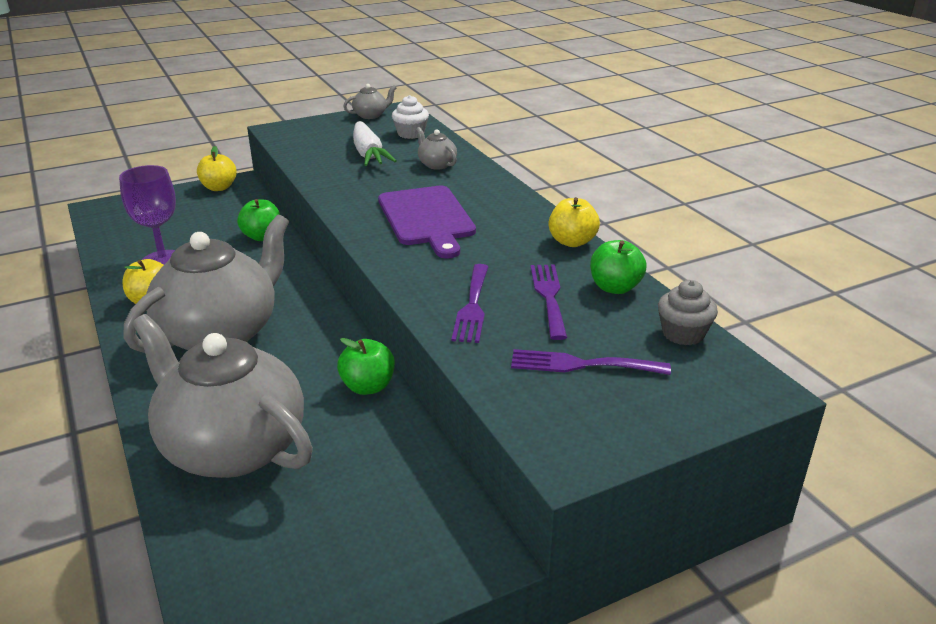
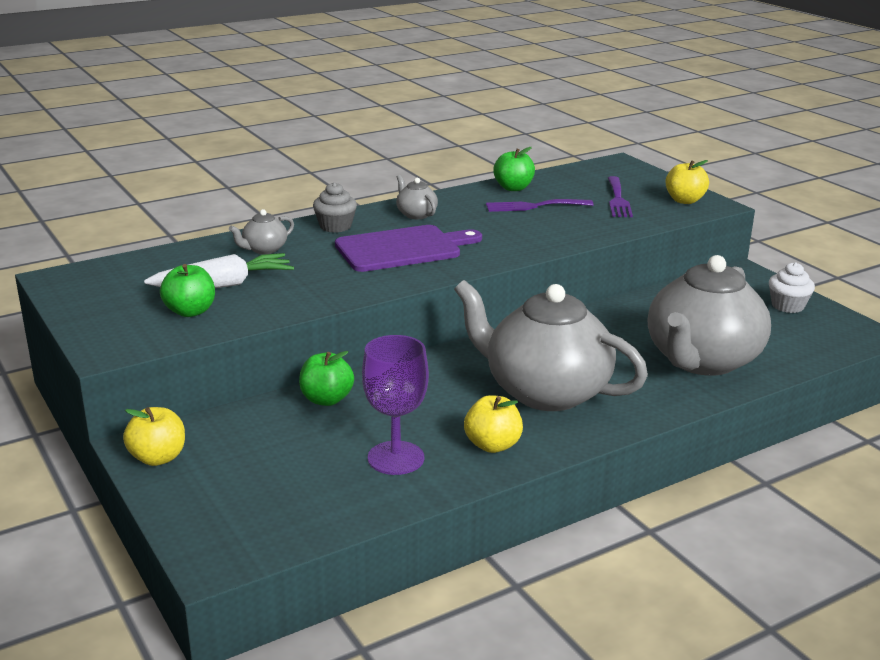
camera: 95 degrees left, 5 degrees down
green apple [337,338,395,395] -> green apple moved to [160,264,215,317]
grey teapot [343,84,396,119] -> grey teapot moved to [396,175,438,219]
white cupcake [392,95,429,139] -> white cupcake moved to [769,262,815,313]
purple fork [451,264,489,343] -> none
yellow apple [549,197,600,247] -> yellow apple moved to [665,160,709,204]
grey cupcake [658,280,718,345] -> grey cupcake moved to [313,182,357,233]

